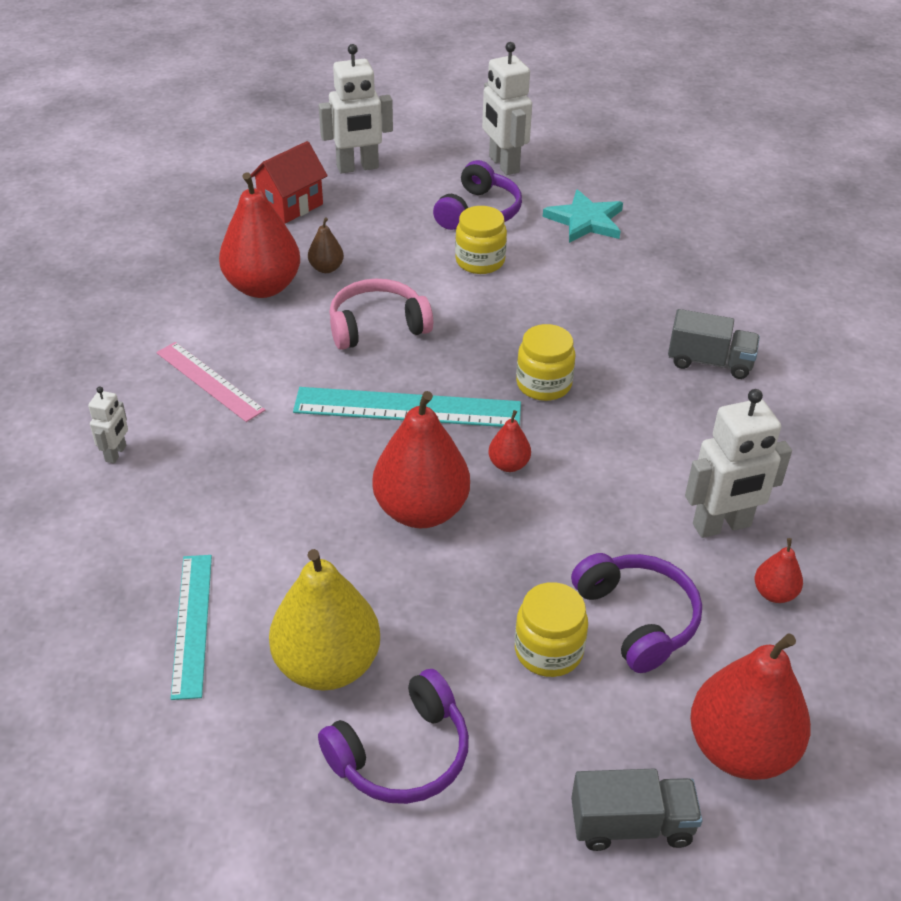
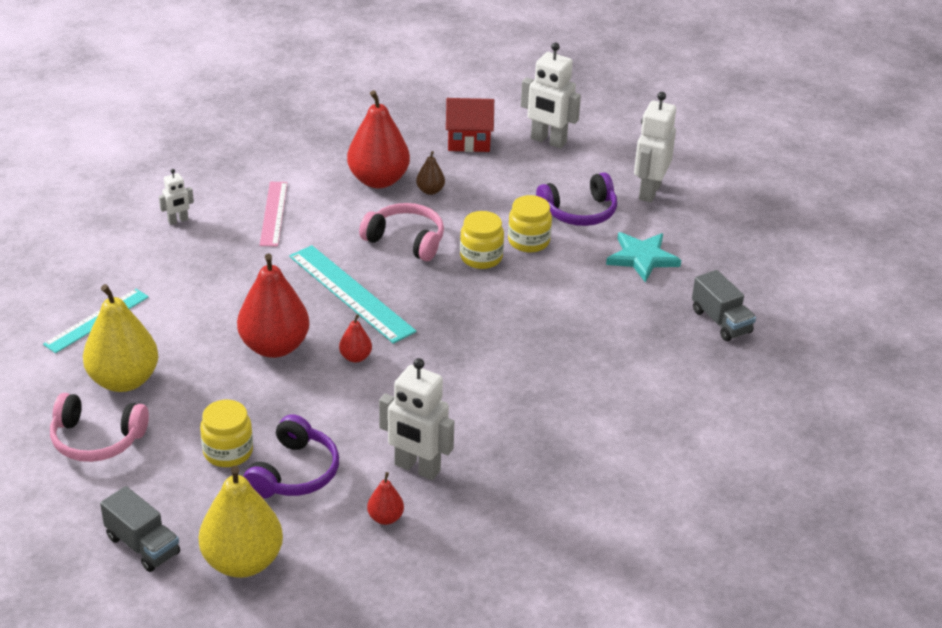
camera: 45 degrees right, 5 degrees down
purple headphones [318,669,469,804] -> pink headphones [50,393,149,462]
yellow jar [516,324,576,401] -> yellow jar moved to [460,211,504,269]
grey truck [668,309,760,379] -> grey truck moved to [692,270,756,341]
red pear [690,634,811,780] -> yellow pear [199,465,283,578]

